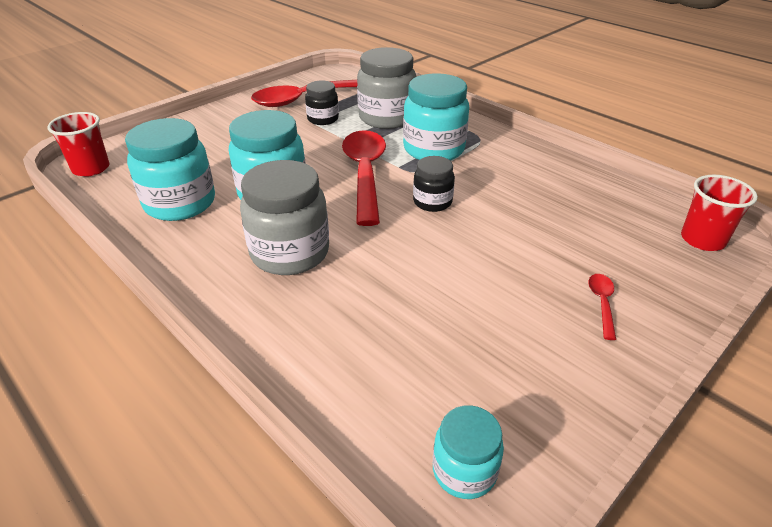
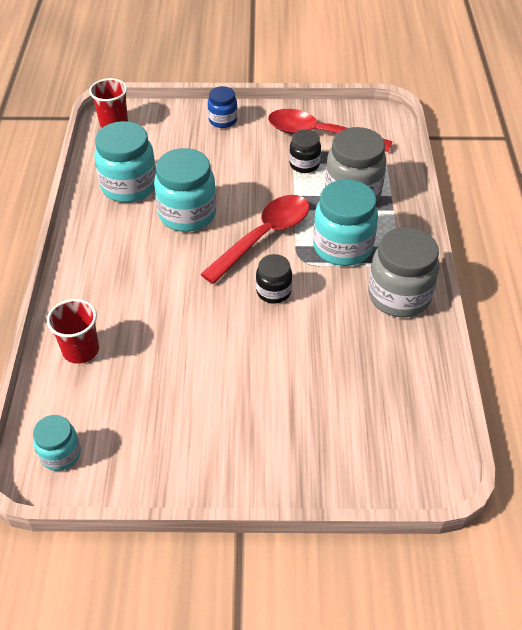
camera: 45 degrees right, 10 degrees up
grey jar [240,160,329,275] -> grey jar moved to [368,227,439,318]
red spoon [588,274,616,340] -> none
red cup [681,175,758,251] -> red cup moved to [47,299,99,364]
none -> blue jar [208,86,238,128]

